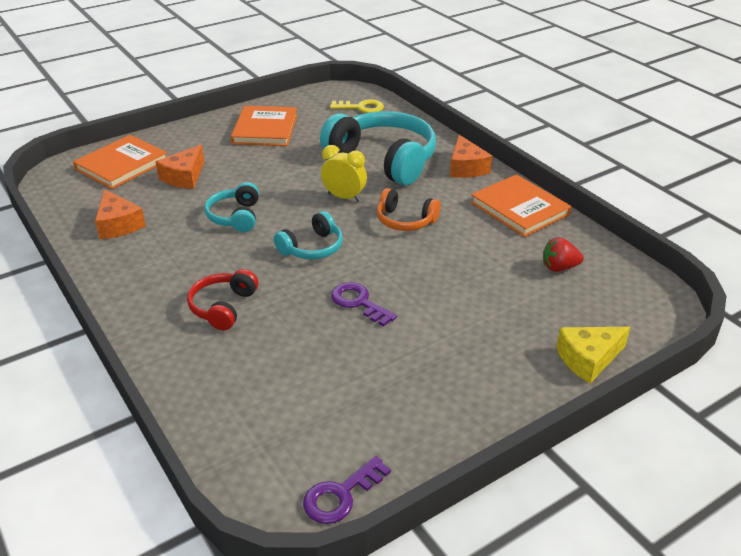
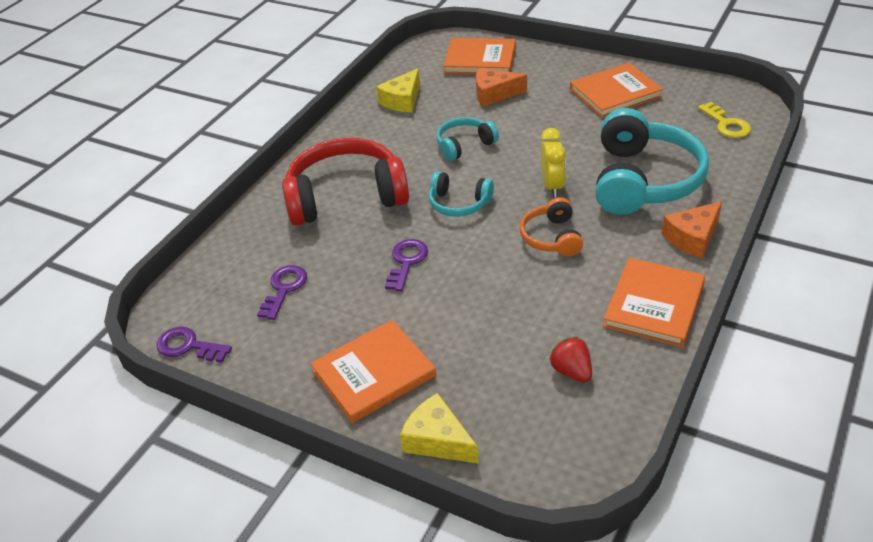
camera: 65 degrees right, 5 degrees up
orange cheese [95,189,146,239] -> yellow cheese [376,68,420,113]
red headphones [187,269,258,330] -> red headphones [282,138,409,226], size x1.96
none -> purple key [257,265,307,320]
none -> orange book [310,320,436,423]

